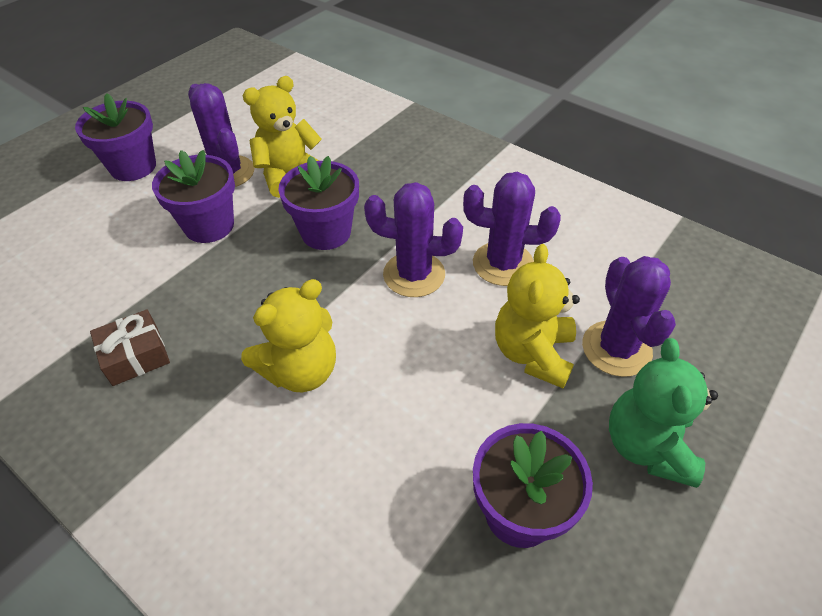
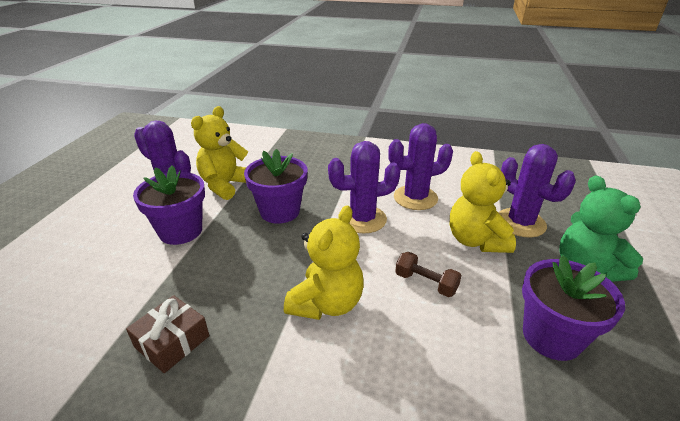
camera: 25 degrees left, 15 degrees down
purple flower pot [75,93,156,181] -> none
none -> brown dumbbell [395,252,462,297]

